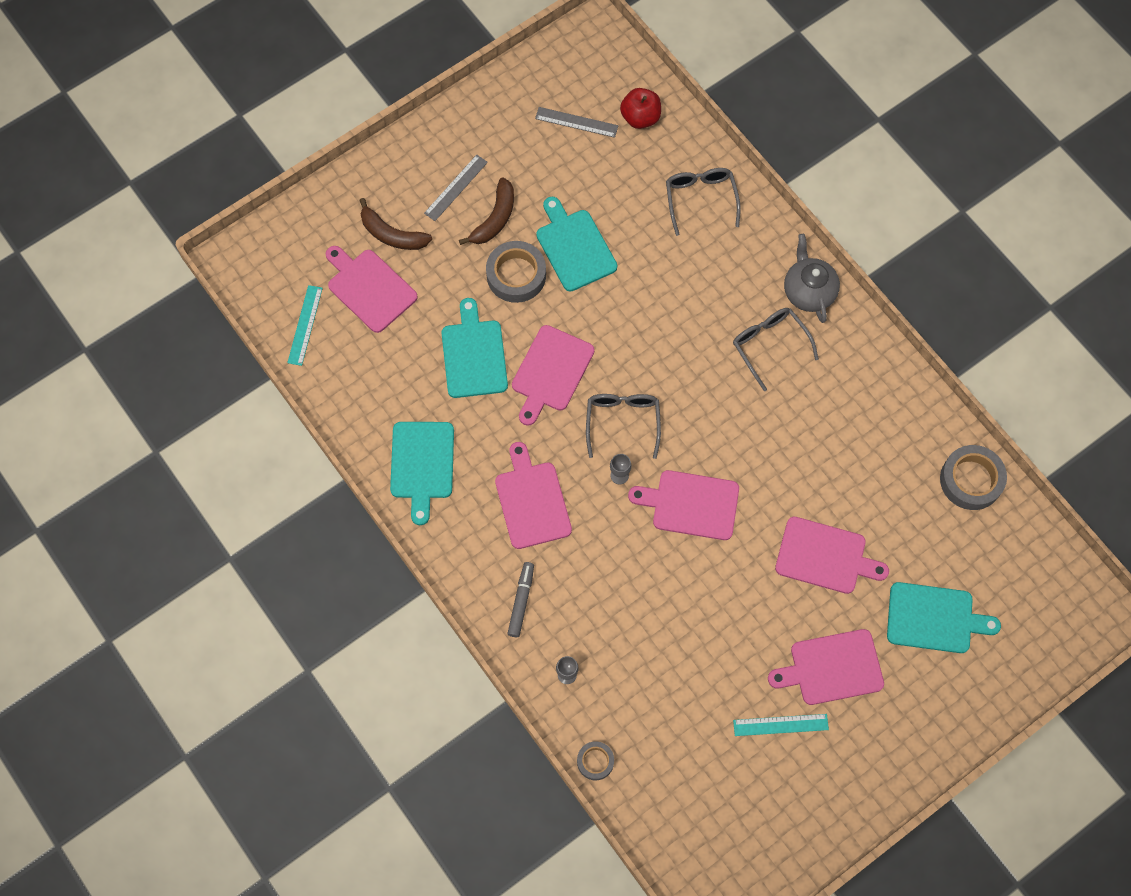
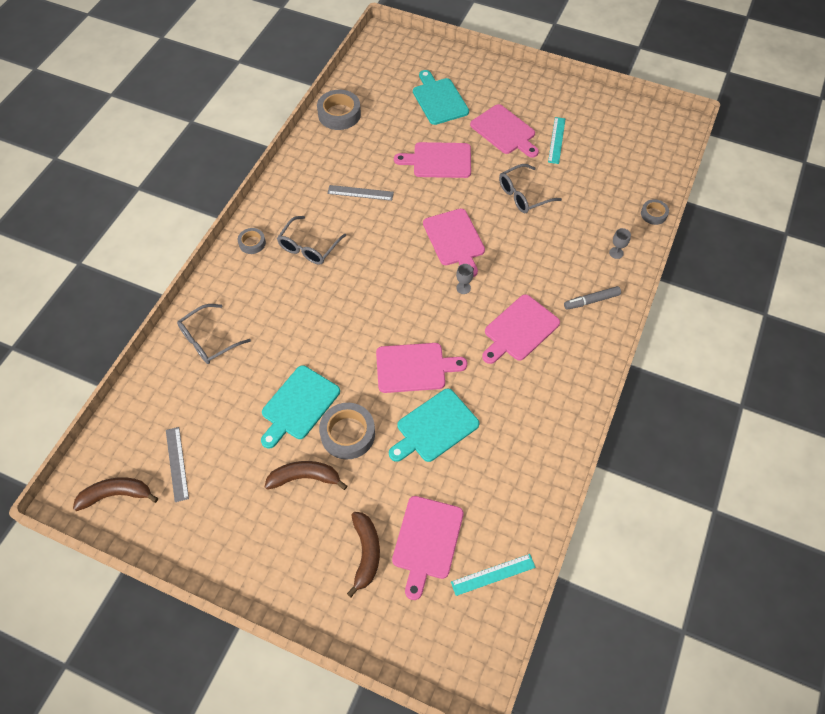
camera: 120 degrees left, 10 degrees down
turquoise cutting board [390,422,454,525] -> none
grey ruler [424,155,488,221] -> grey ruler moved to [327,185,394,201]
grey glasses [586,394,661,459] -> grey glasses moved to [499,164,562,213]
red apple [620,88,661,129] -> none
turquoise ruler [733,714,829,736] -> turquoise ruler turned 45 degrees clockwise [548,117,566,164]
pink cutting board [775,516,889,594] -> pink cutting board turned 75 degrees counterclockwise [394,142,471,178]
grey teapot [784,234,840,323] -> grey tape [238,228,266,254]
none -> brown banana [73,477,158,511]

